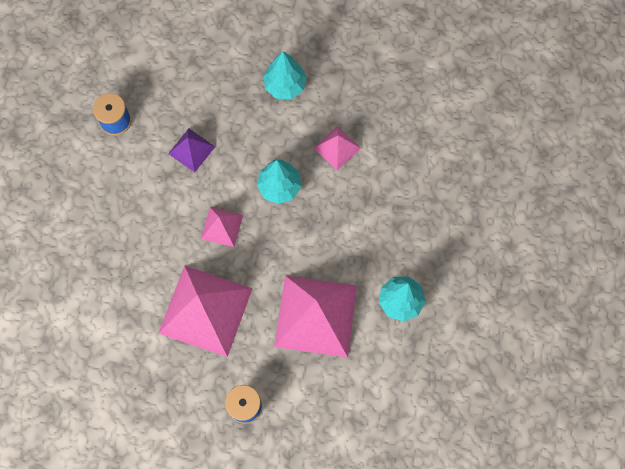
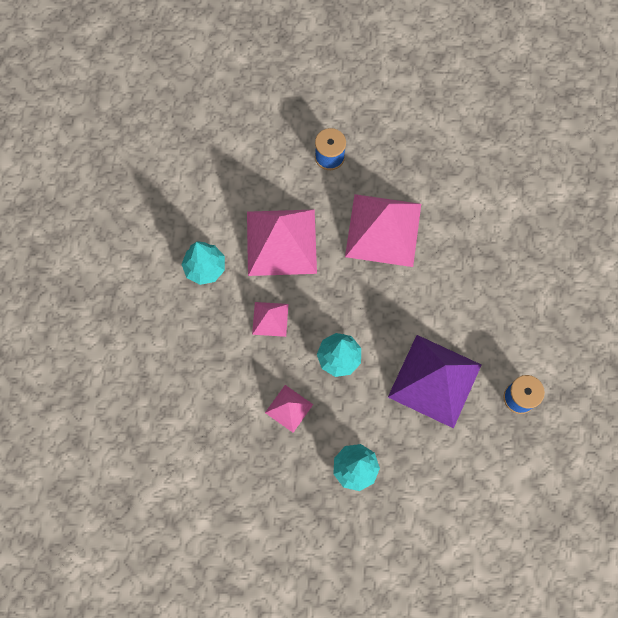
camera: 170 degrees right, 0 degrees up
purple pyramid [168,129,215,172] -> purple pyramid [388,335,481,429], size x2.07
pink pyramid [201,207,243,247] -> pink pyramid moved to [252,302,289,337]

